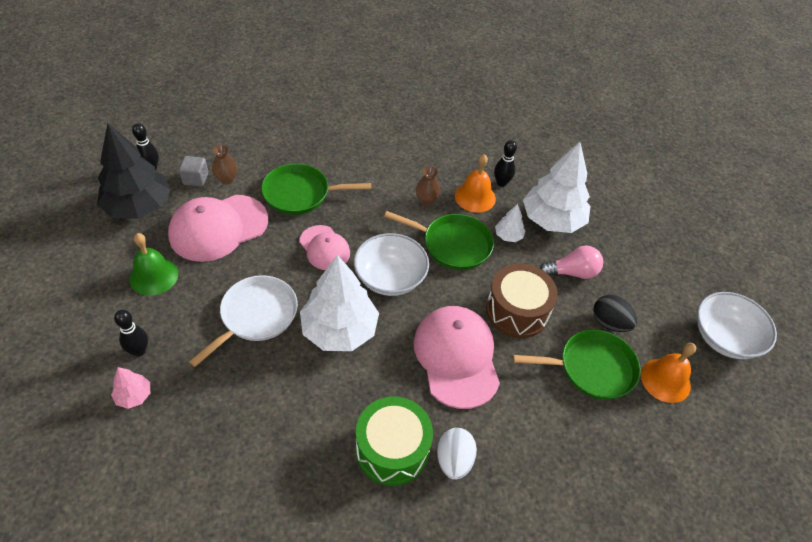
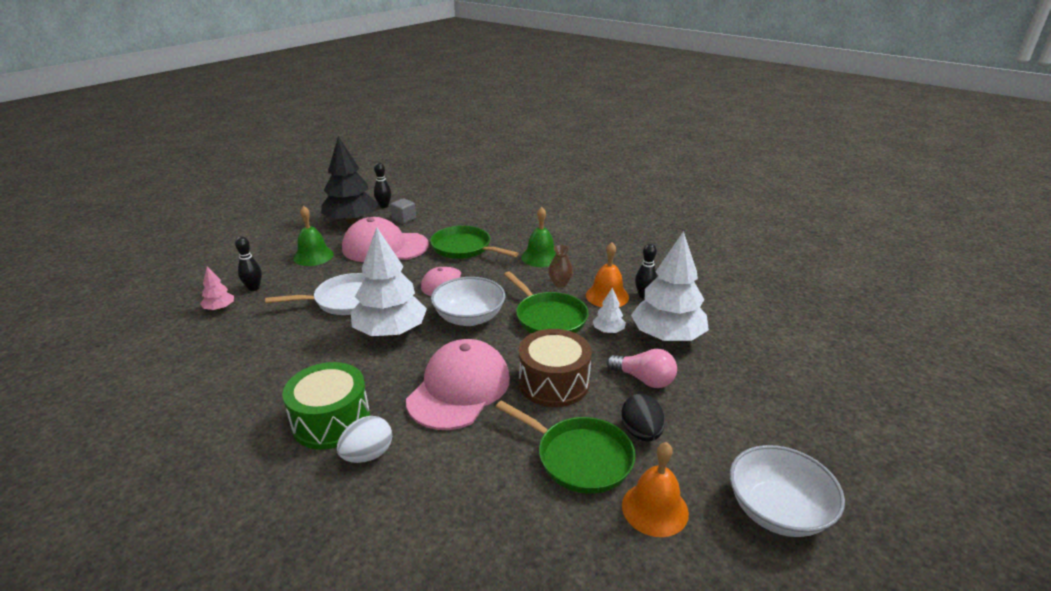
camera: 40 degrees right, 20 degrees down
brown vase [212,144,237,185] -> none
none -> green bell [521,207,556,267]

